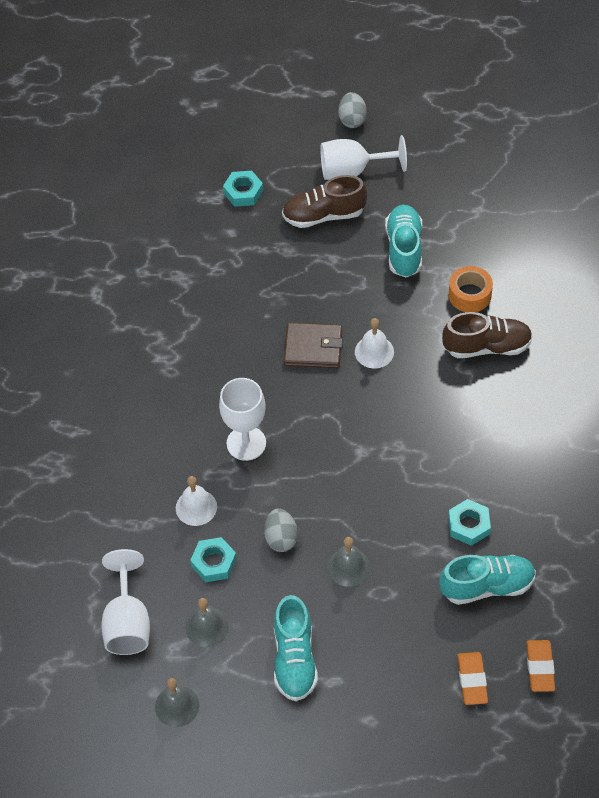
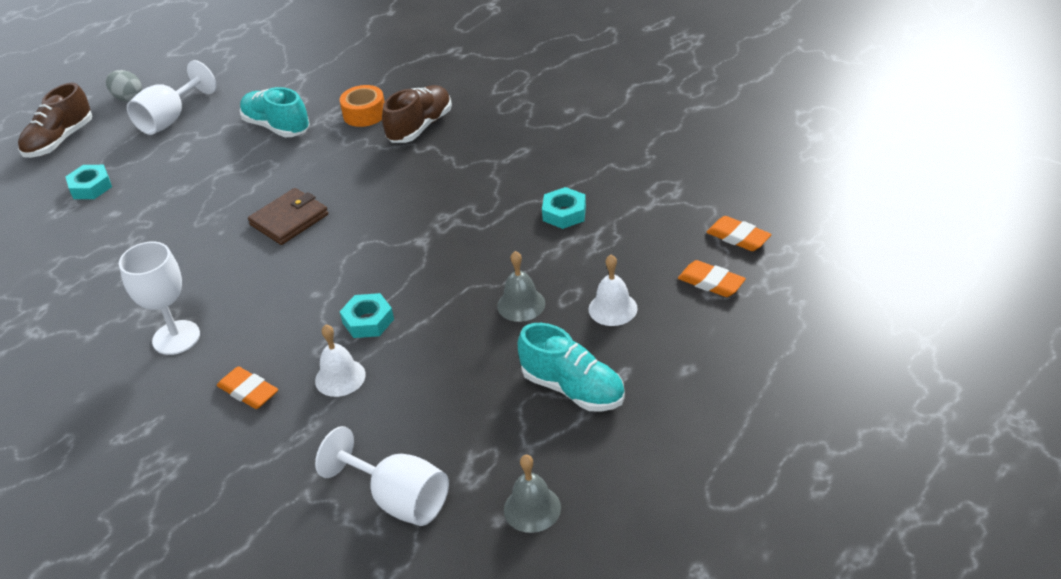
camera: 50 degrees left, 15 degrees down
grey bell [185,598,229,647] -> none
turquoise nut [190,537,237,582] -> turquoise nut moved to [340,293,394,338]
white goblet [219,378,266,461] -> white goblet moved to [119,241,200,355]
grey egg [264,508,298,552] -> none
brown shoe [282,175,367,228] -> brown shoe moved to [18,83,92,158]
white bell [355,318,394,368] -> white bell moved to [589,255,638,326]
turquoise shoe [439,555,536,605] -> none
none -> orange eraser [217,366,278,409]

